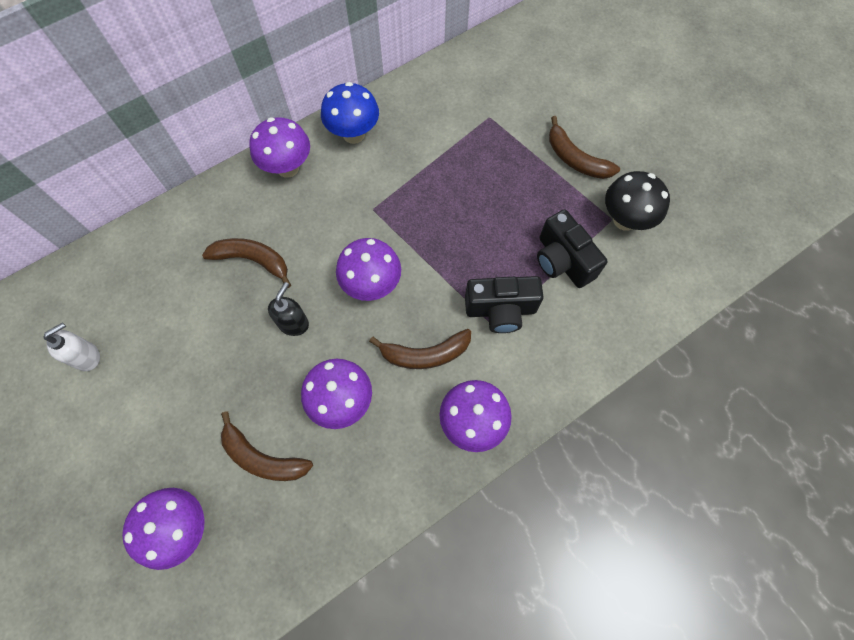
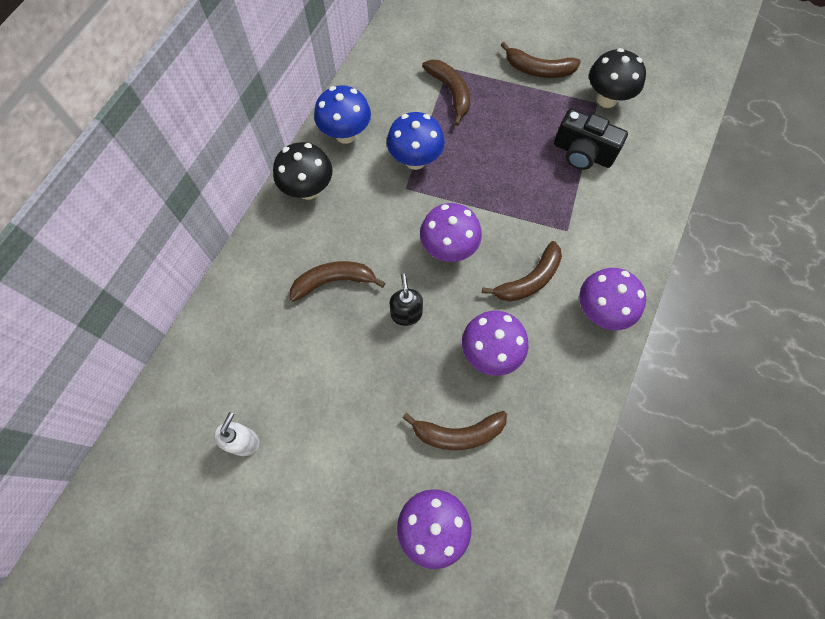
camera: 30 degrees left, 0 degrees up
purple mushroom [249,117,310,178] -> black mushroom [273,142,332,200]
black camera [465,276,543,333] -> none
none -> blue mushroom [387,112,445,170]
none -> brown banana [422,59,470,126]

